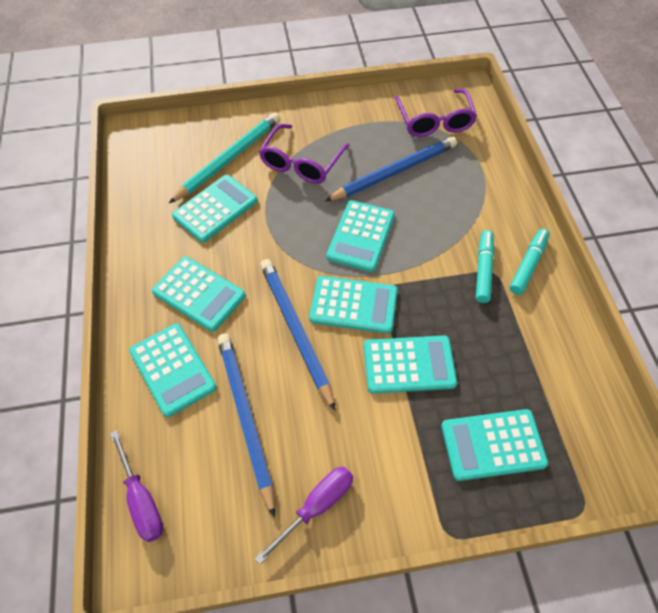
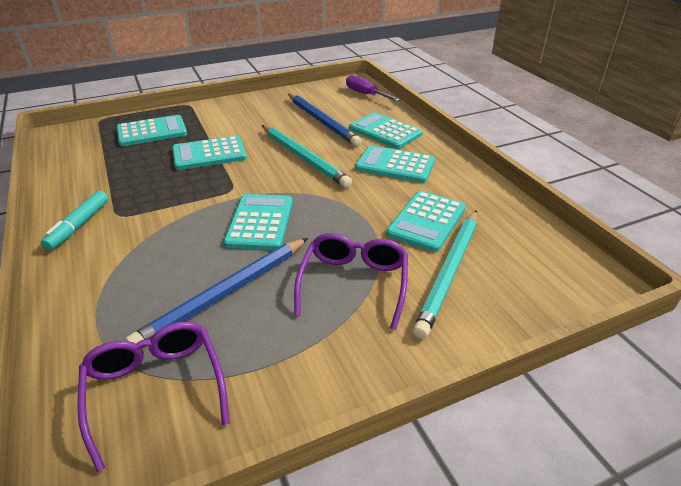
camera: 165 degrees right, 20 degrees down
purple screwdriver [255,467,353,564] -> none
blue pencil [260,259,335,411] -> turquoise pencil [262,125,352,188]
turquoise calculator [309,276,398,334] -> none
turquoise marker [476,230,494,303] -> none

